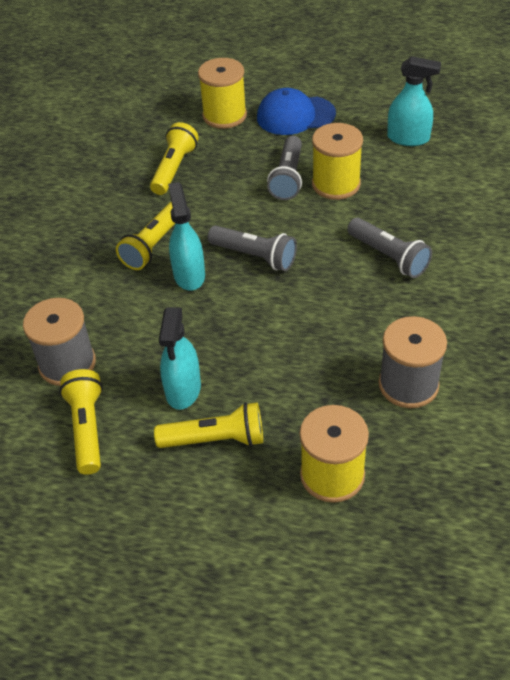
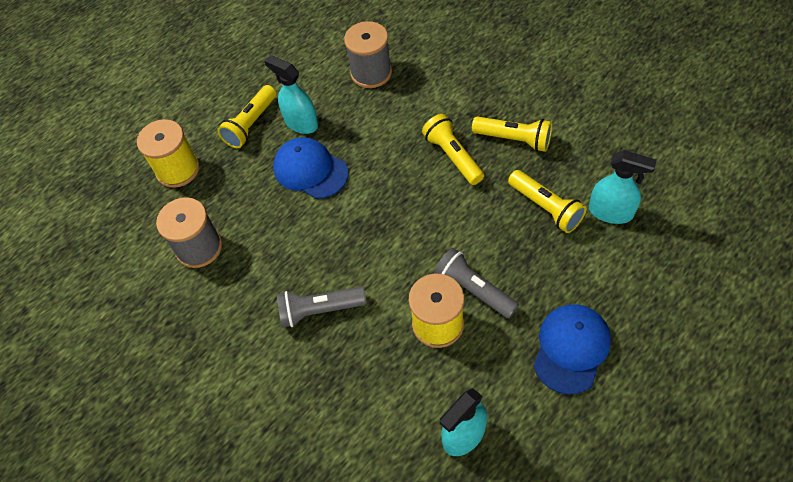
camera: 125 degrees right, 10 degrees up
yellow flashlight [59,369,103,475] -> yellow flashlight moved to [472,116,552,152]
turquoise spray bottle [168,182,205,291] -> turquoise spray bottle moved to [589,150,657,224]
yellow spool [198,58,247,129] -> none
grey flashlight [208,226,297,271] -> none
none -> blue cap [273,137,349,199]

